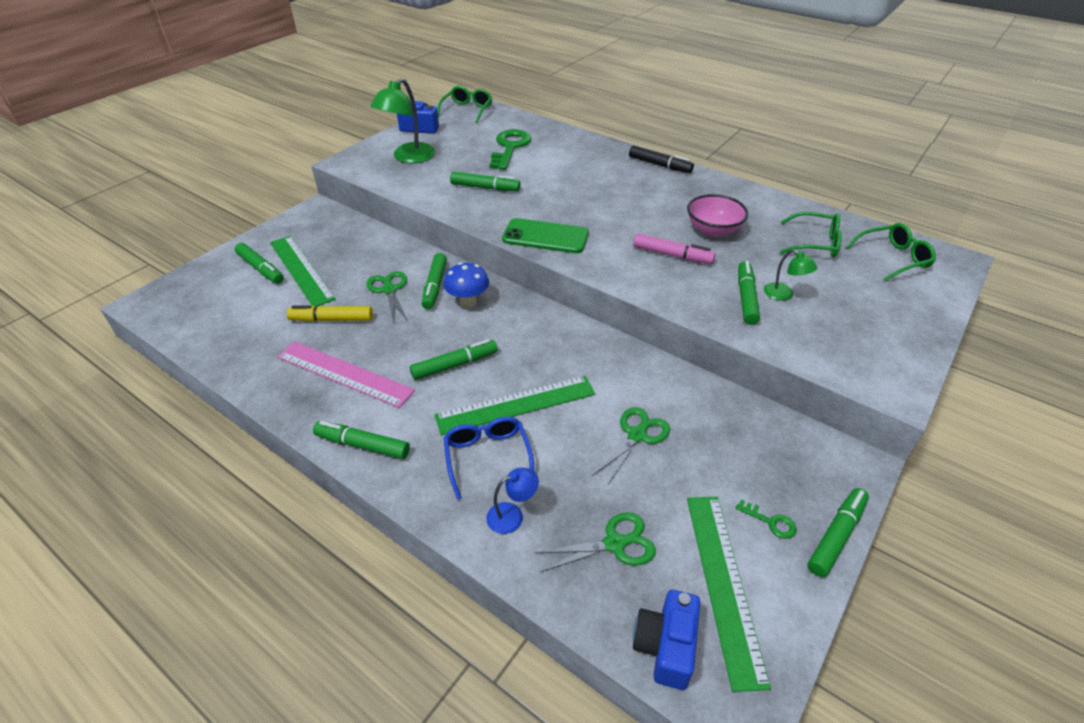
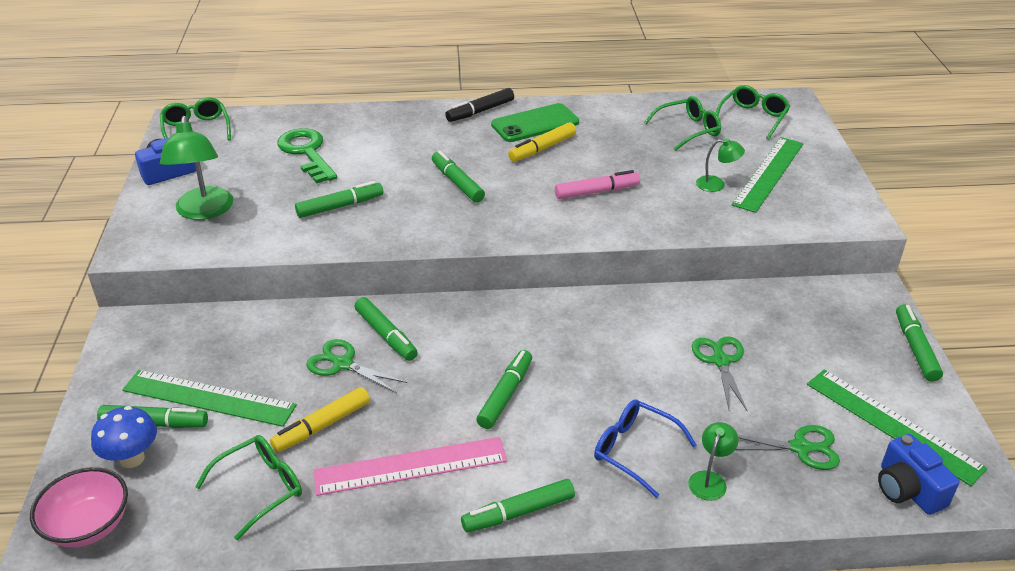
camera: 40 degrees left, 5 degrees down
green ruler [434,376,595,436] -> green ruler moved to [732,137,803,213]
blue mushroom [443,262,489,308] -> blue mushroom moved to [91,406,157,468]
blue lamp [486,468,539,534] -> green lamp [688,422,739,501]
green phone [502,218,589,253] -> green phone moved to [491,103,579,142]
green scissors [535,512,656,572] -> green scissors turned 60 degrees clockwise [736,425,840,470]
black marker [629,145,694,173] -> black marker turned 150 degrees clockwise [445,88,514,122]
pink bowl [687,194,749,237] -> pink bowl moved to [30,467,128,547]
green key [736,500,797,539] -> none
green marker [738,261,760,325] -> green marker moved to [432,151,485,203]
none -> green glasses [195,435,302,540]
none -> yellow marker [508,122,576,162]

